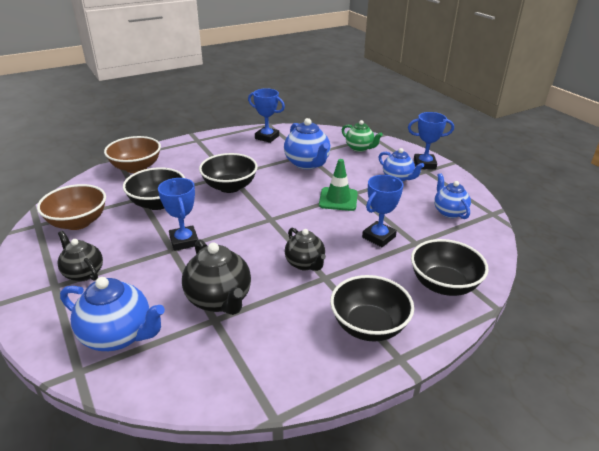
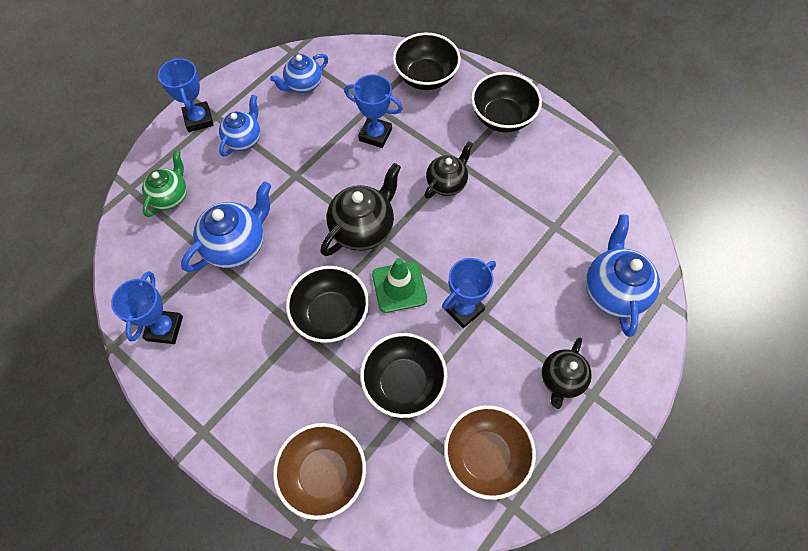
camera: 110 degrees left, 30 degrees up
black teapot [182,239,251,315] -> black teapot moved to [320,163,401,256]
green traffic cone [319,159,358,211] -> green traffic cone moved to [372,258,427,313]

